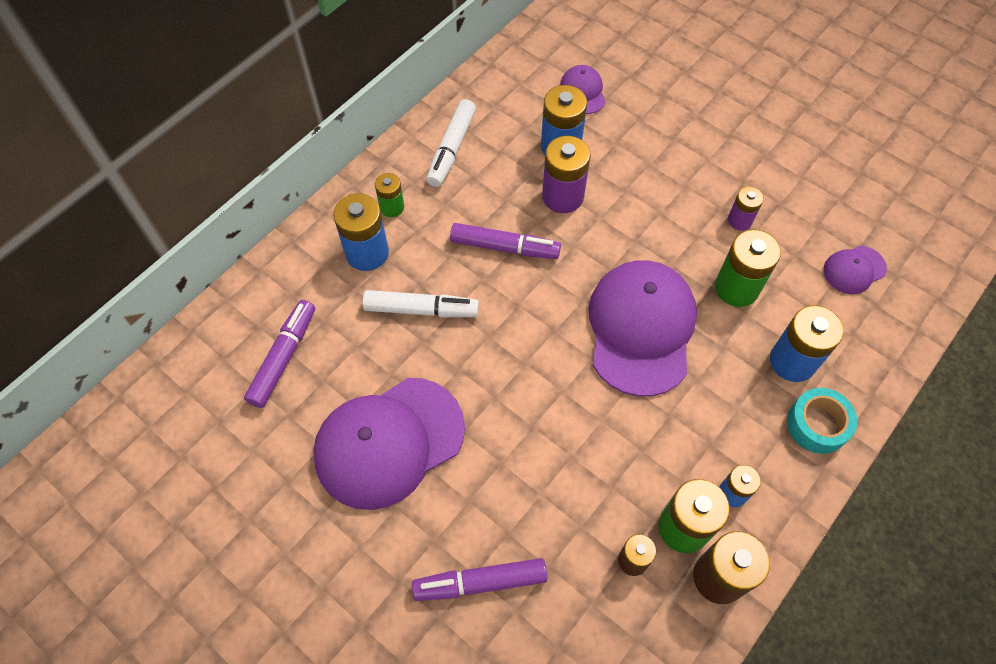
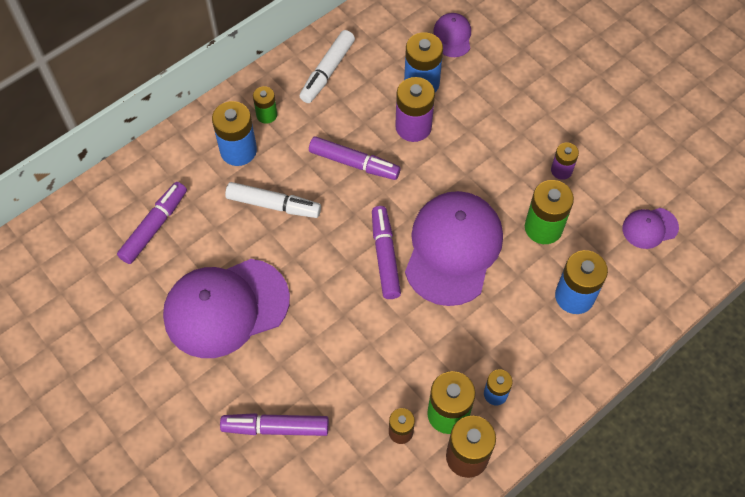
camera: 10 degrees right, 0 degrees up
turquoise tape [787,388,857,454] -> none
none -> purple marker [372,206,401,299]

